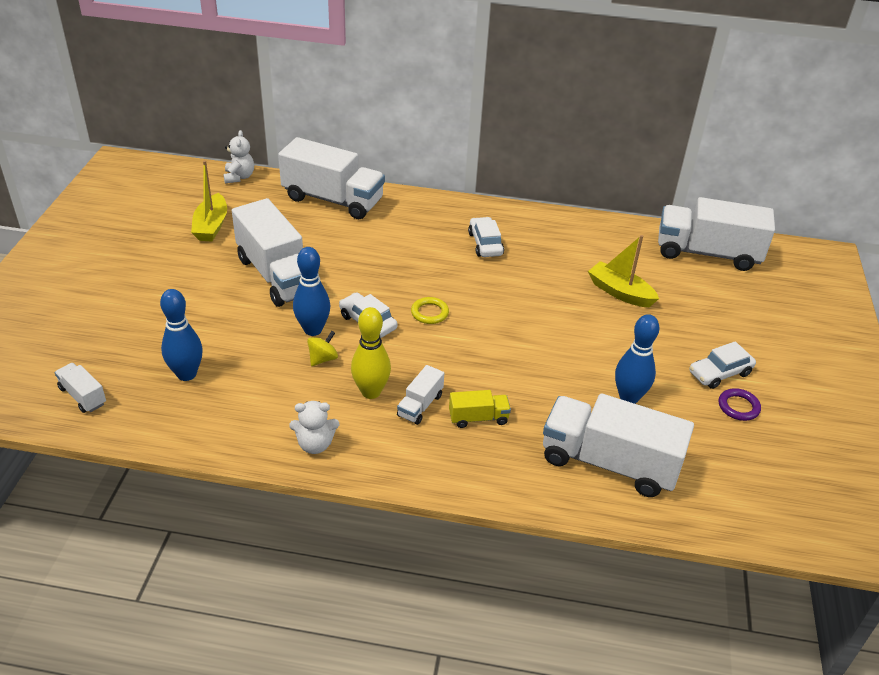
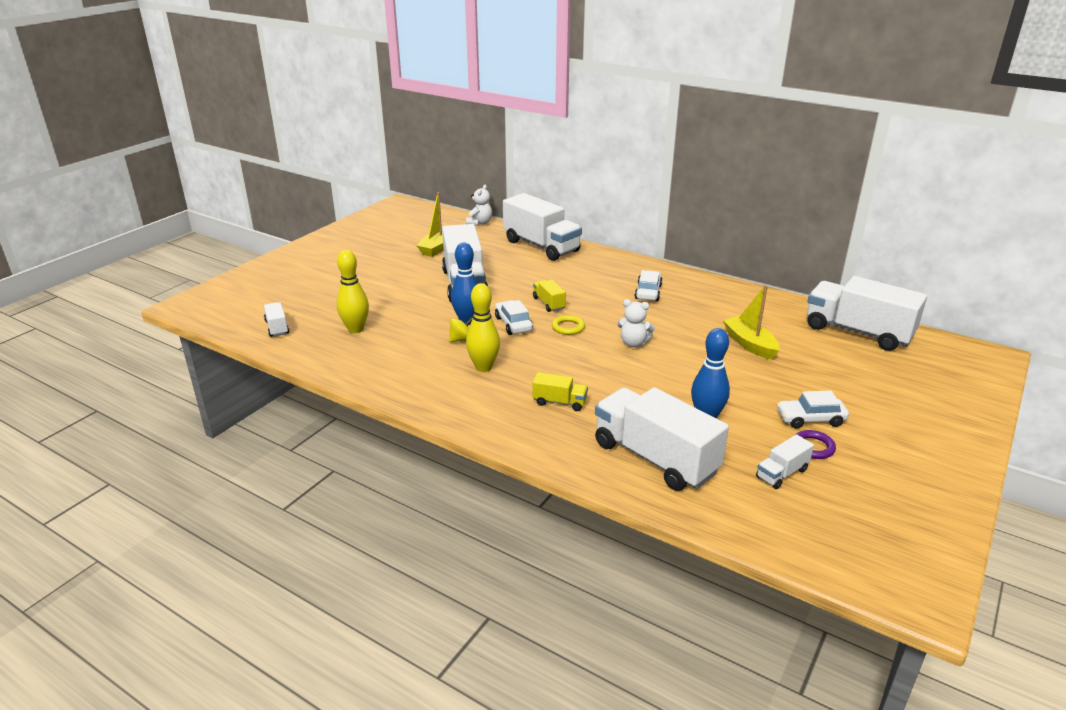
camera: 25 degrees right, 10 degrees down
blue bowling pin [160,289,203,381] -> yellow bowling pin [337,250,369,333]
white teddy bear [289,401,339,454] -> white teddy bear moved to [617,299,655,347]
white truck [397,365,444,425] -> white truck moved to [756,434,814,489]
none -> yellow truck [533,280,566,312]

